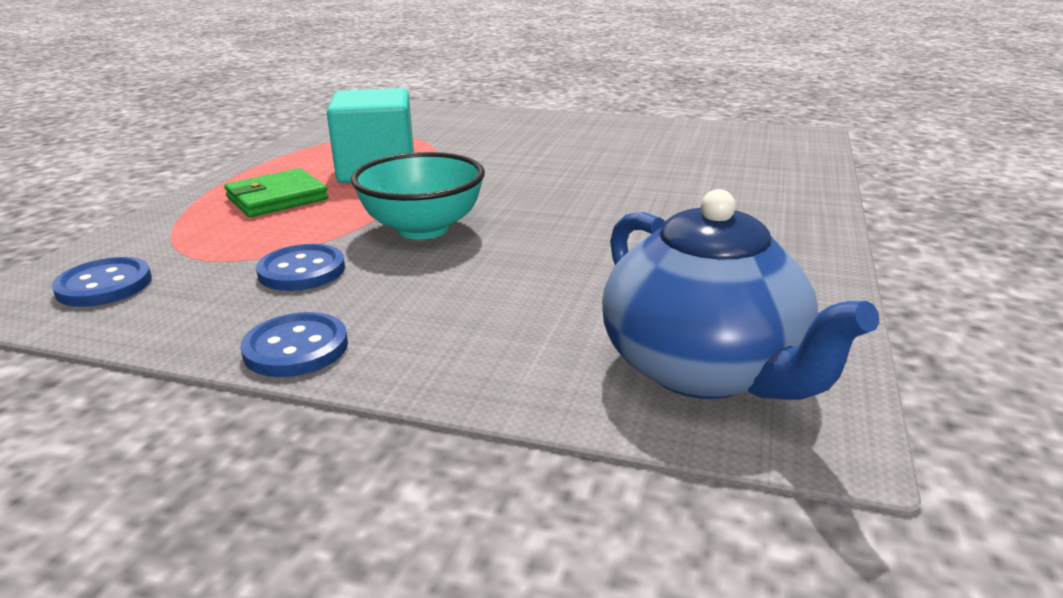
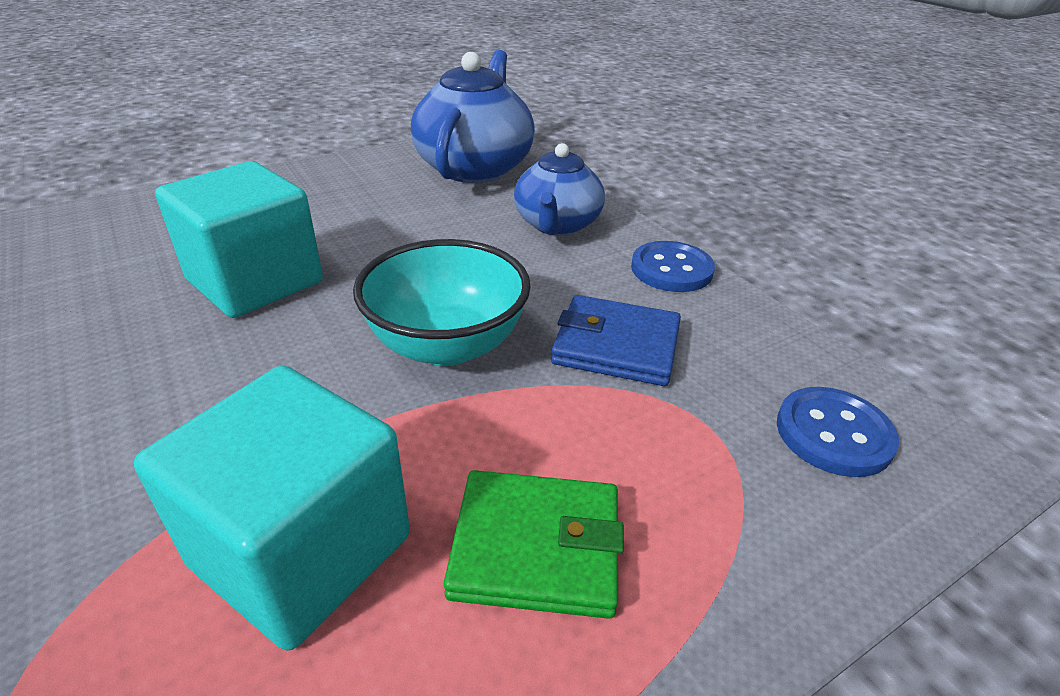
camera: 140 degrees left, 10 degrees up
blue button [256,244,345,291] -> blue wallet [551,295,681,386]
none -> turquoise cube [155,161,323,318]
none -> blue teapot [514,143,605,236]

